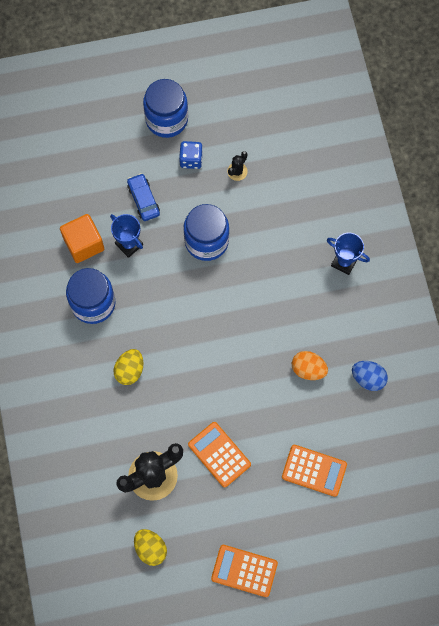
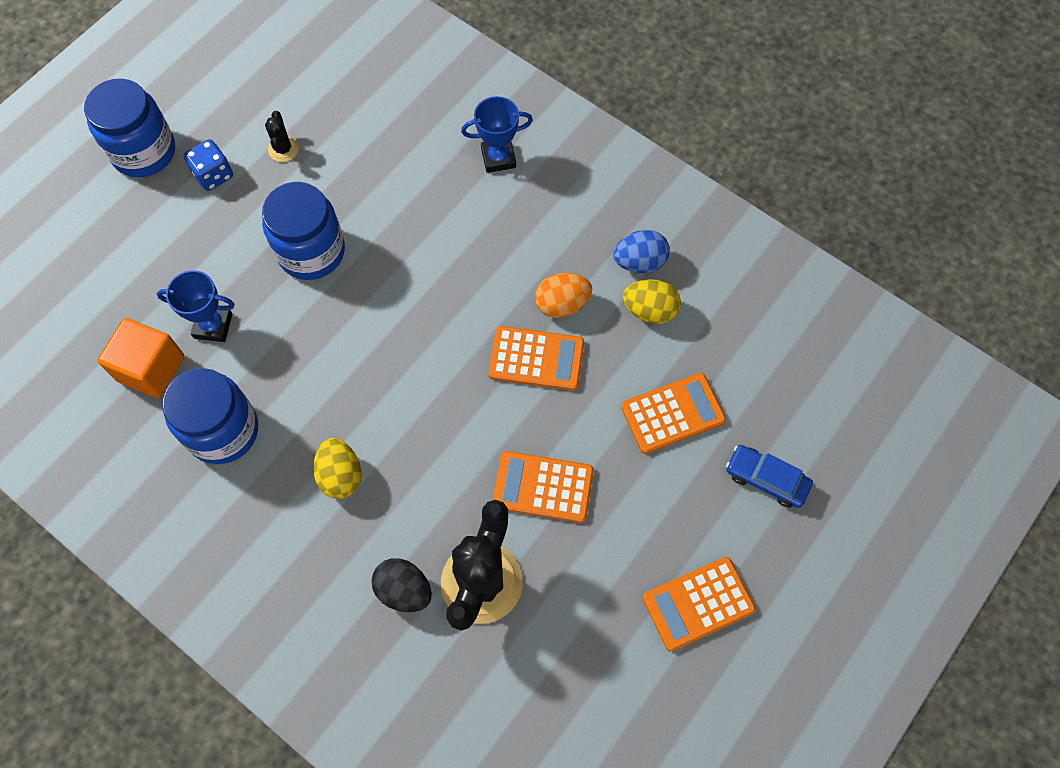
camera: 40 degrees left, 5 degrees down
blue car [127,173,160,221] -> blue car moved to [726,445,813,508]
yellow egg [134,529,167,566] -> yellow egg moved to [623,279,681,324]
none -> black egg [371,558,432,612]
none -> orange calculator [488,326,584,391]

